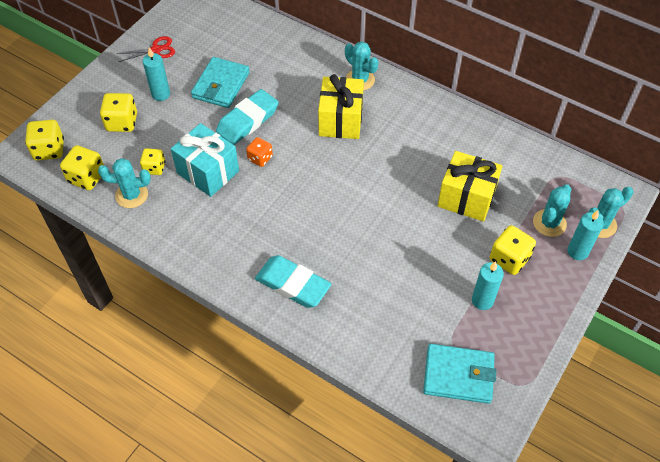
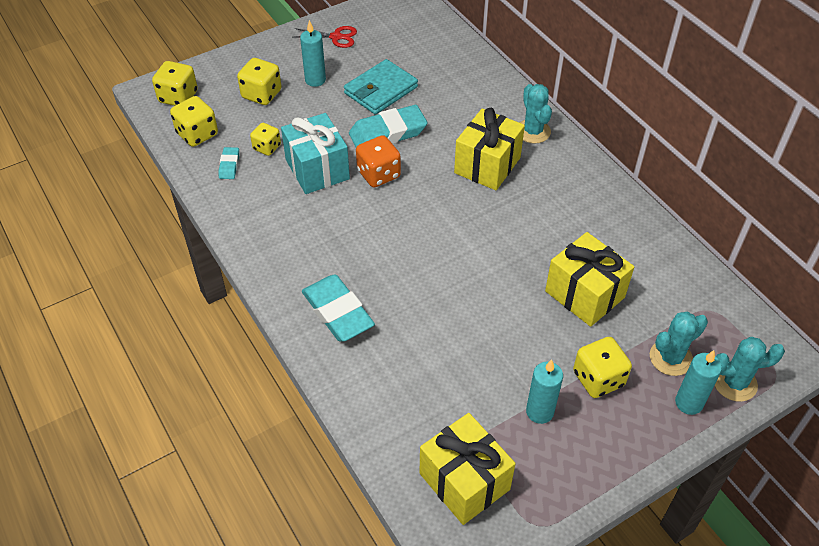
camera: 25 degrees right, 5 degrees down
turquoise cactus [98,158,151,208] -> turquoise eraser [218,147,239,179]
orange dice [246,137,273,167] -> orange dice [356,135,401,187], size x1.52
turquoise wallet [423,344,496,404] -> yellow gift [419,413,516,525]

